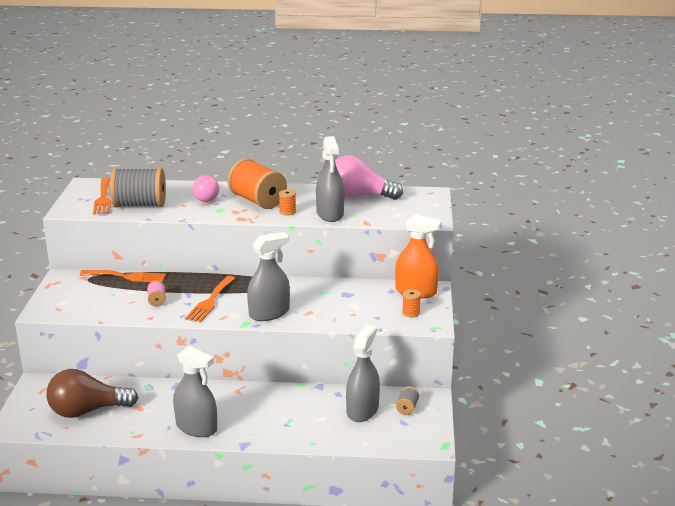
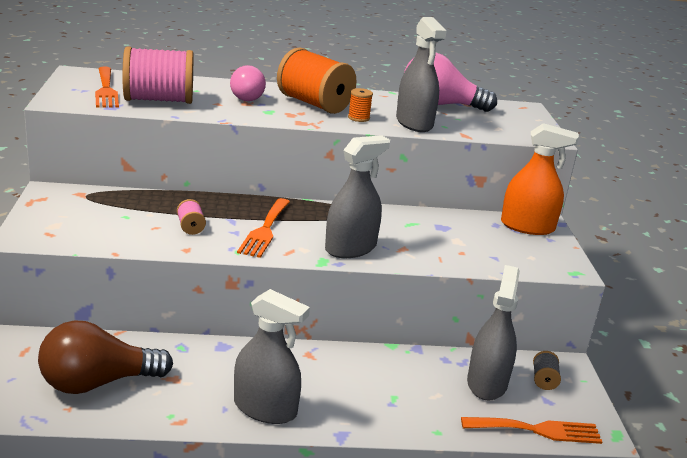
camera: 10 degrees left, 0 degrees up
orange fork [80,270,166,282] -> orange fork moved to [461,417,602,444]
grey spool [110,168,166,207] -> pink spool [122,46,193,104]
orange spool [402,289,421,317] -> none

